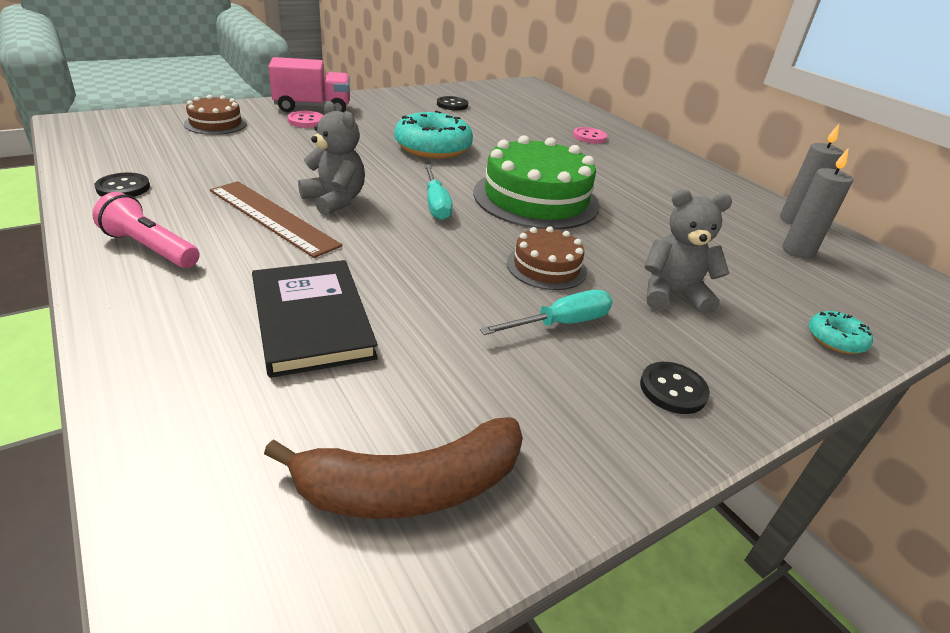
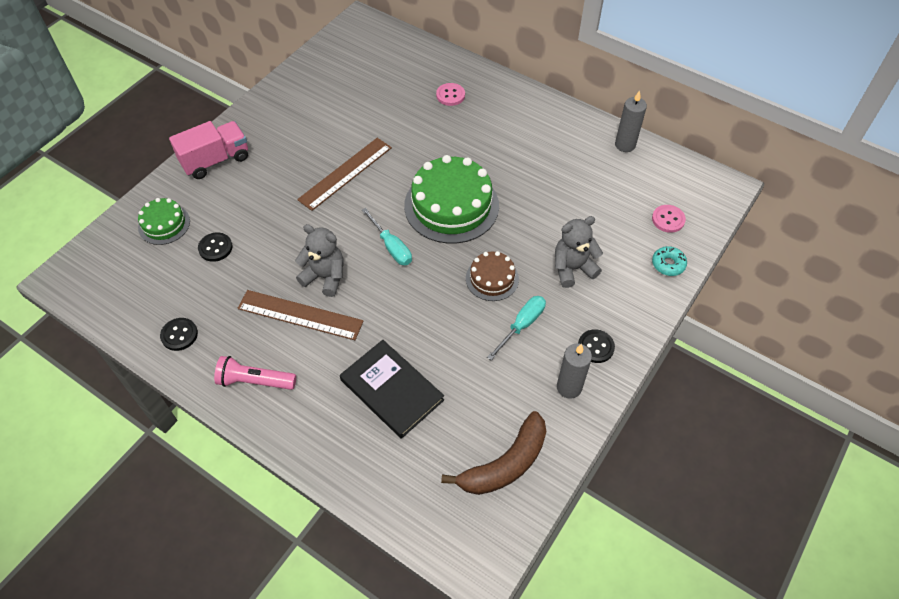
camera: 20 degrees left, 20 degrees up
brown cake [184,95,247,135] -> green cake [138,198,190,245]
pink button [287,111,324,128] -> pink button moved to [652,205,686,233]
turquoise donut [394,110,473,159] -> brown ruler [297,138,392,211]
black button [437,96,468,110] -> black button moved to [198,232,233,262]
grey candle [783,149,853,259] -> grey candle moved to [557,344,592,399]

